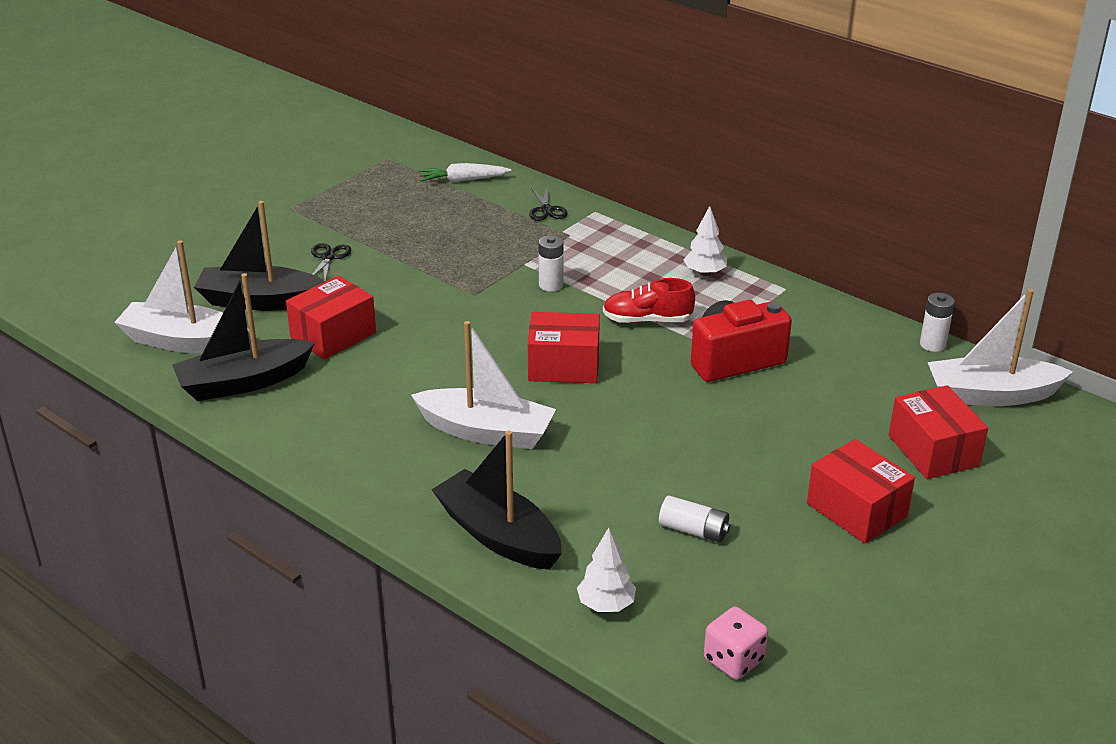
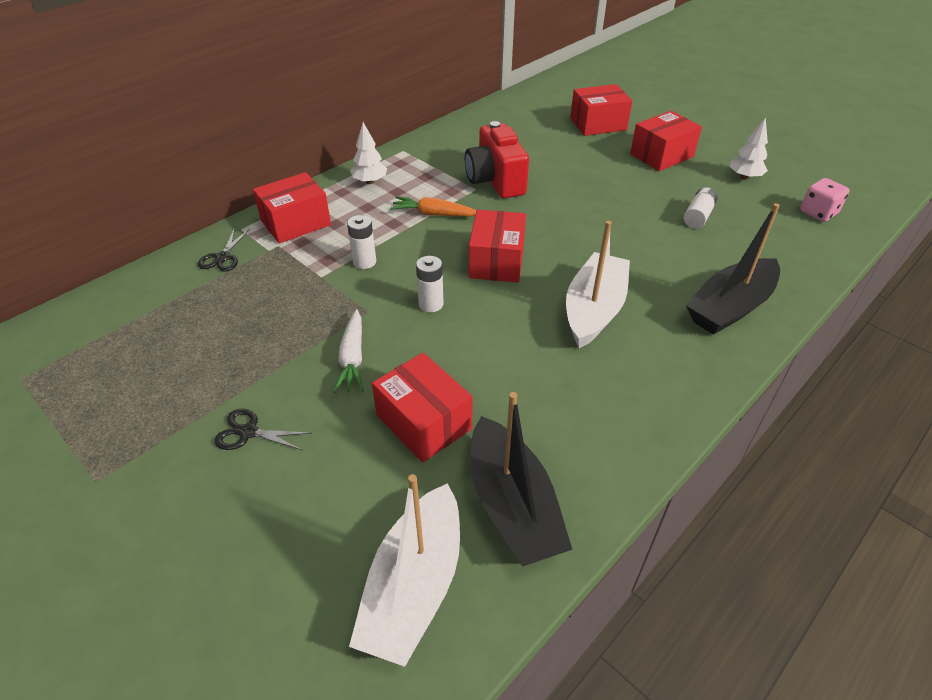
camera: 85 degrees left, 10 degrees up
black boat [194,201,325,311] -> none
white carrot [419,163,511,182] -> white carrot moved to [333,309,364,393]
black scissors [529,187,568,221] -> black scissors turned 105 degrees clockwise [198,228,250,272]
white tree [577,528,636,612] -> white tree moved to [730,117,768,180]
red shoe [603,278,695,323] -> orange carrot [390,196,476,217]
white battery [920,293,955,352] -> white battery moved to [416,256,444,312]
white boat [927,289,1073,406] -> none
none -> red box [253,172,331,244]

